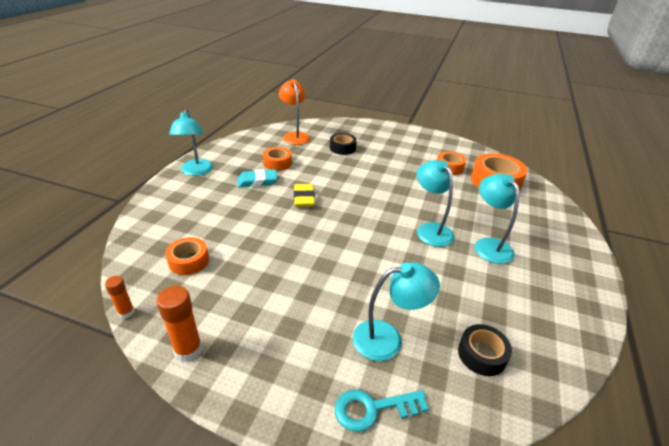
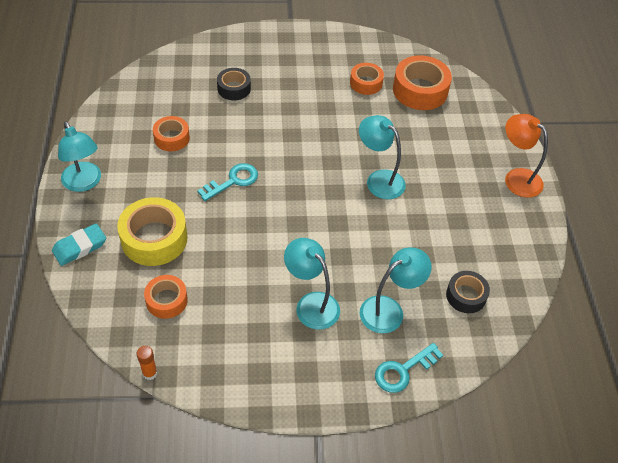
camera: 25 degrees left, 15 degrees up
orange glue stick [156,286,202,362] -> none
turquoise eraser [238,169,277,187] -> turquoise eraser moved to [52,223,106,266]
orange lamp [279,79,310,145] -> orange lamp moved to [505,114,548,198]
yellow eraser [294,184,315,207] -> turquoise key [197,163,258,201]
turquoise lamp [475,174,519,264] -> turquoise lamp moved to [284,238,340,330]
none -> yellow tape [117,197,188,266]

